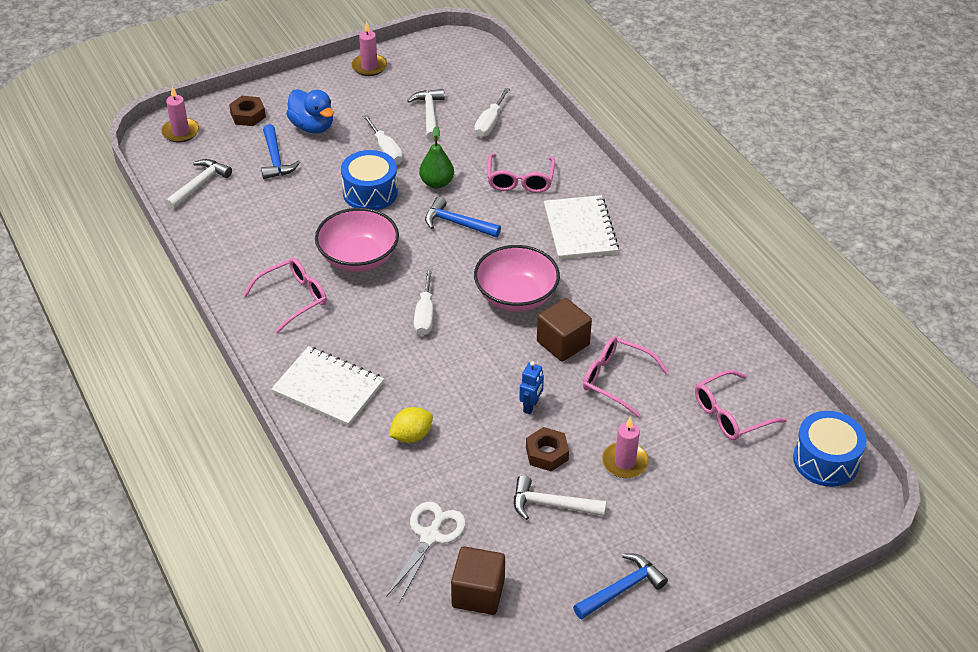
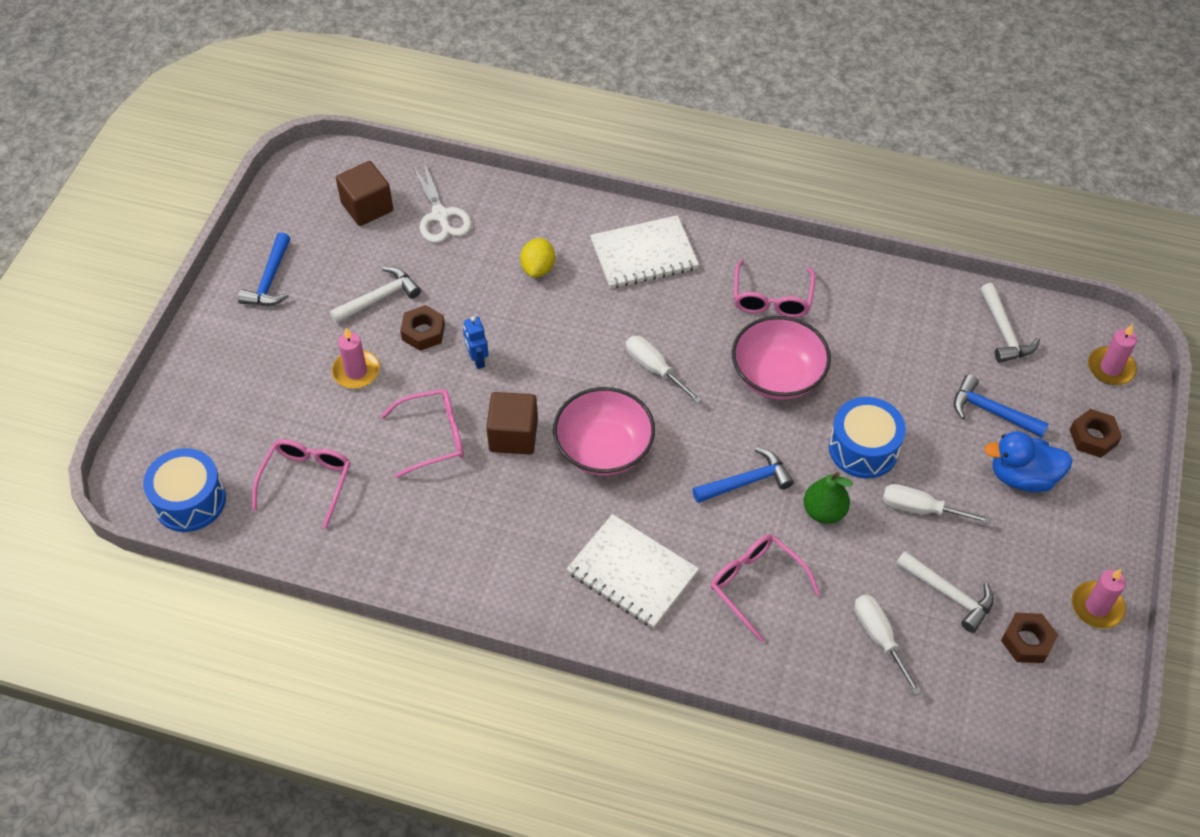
camera: 135 degrees right, 10 degrees up
none -> brown nut [1001,613,1058,663]

